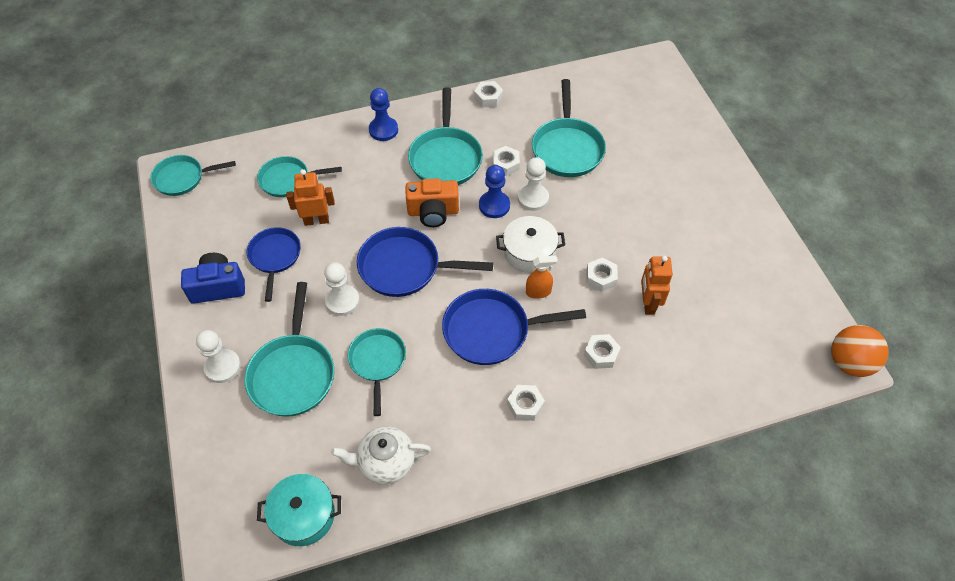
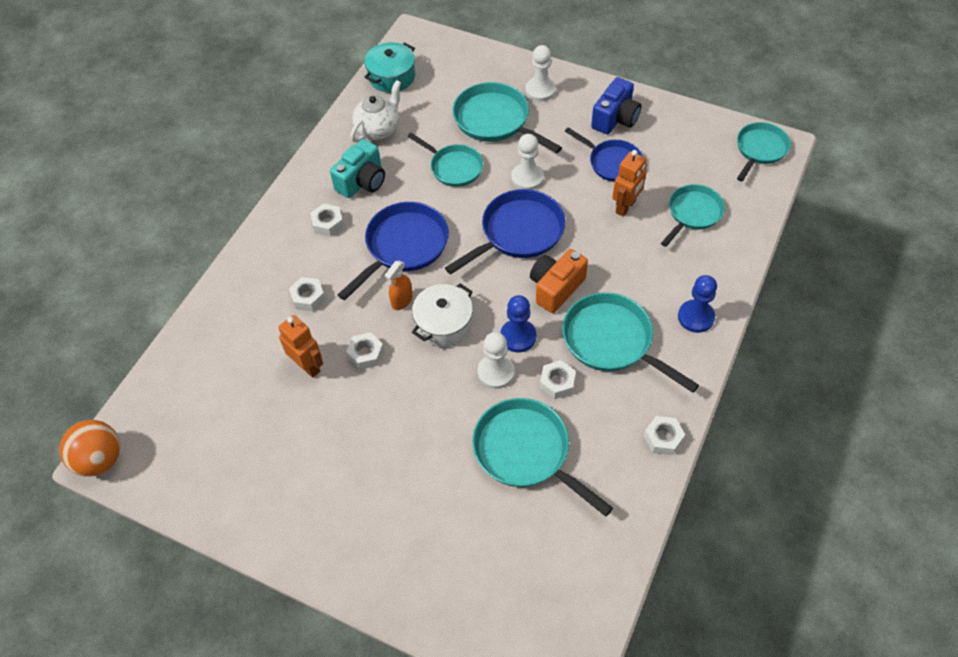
camera: 135 degrees right, 0 degrees up
none -> turquoise camera [330,139,385,198]

